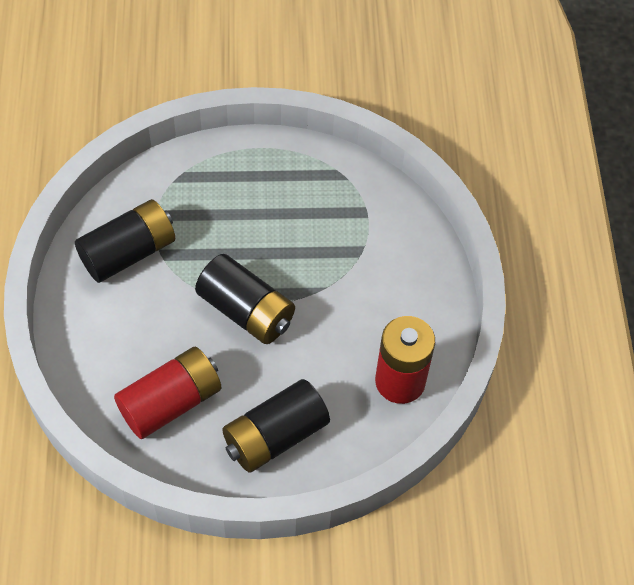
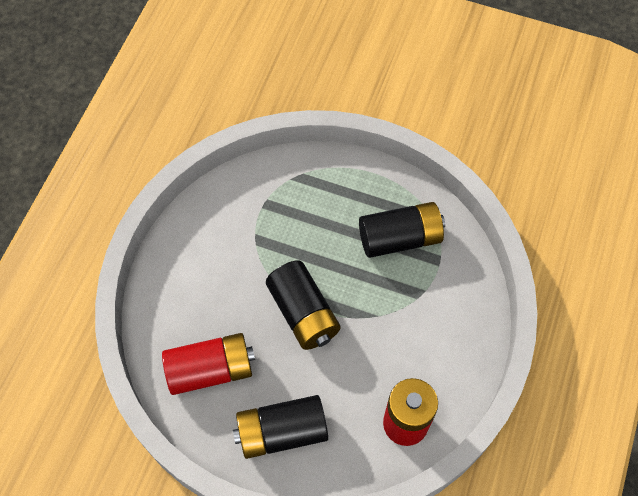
camera: 25 degrees right, 5 degrees up
black battery [75,199,175,283] -> black battery moved to [359,202,445,258]

